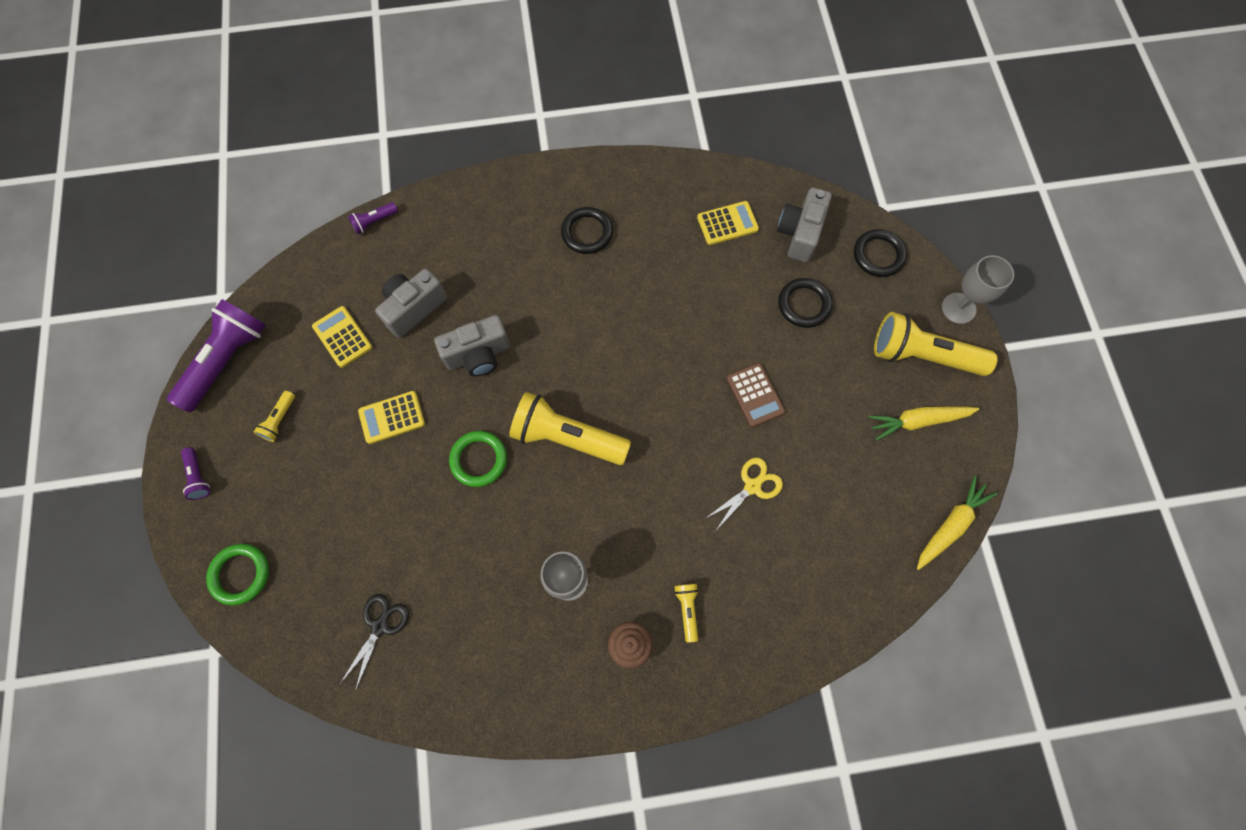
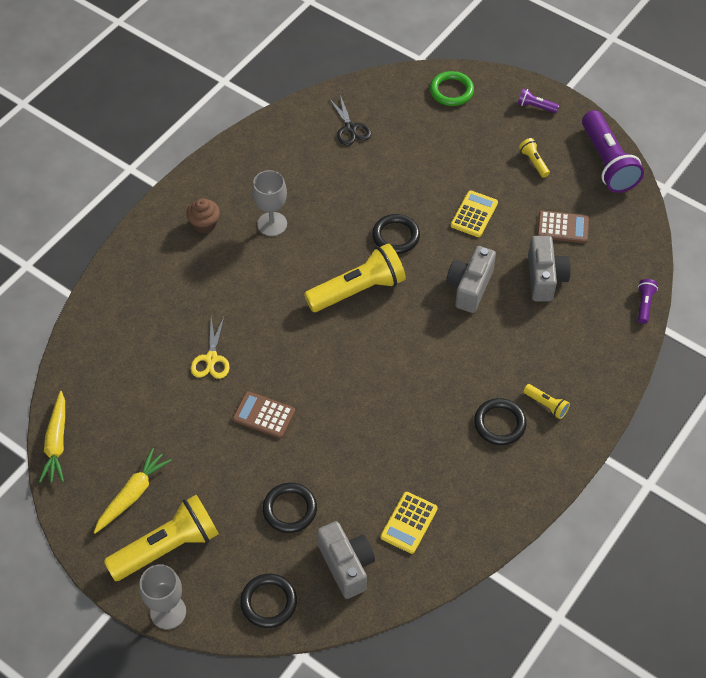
camera: 135 degrees right, 15 degrees down
yellow calculator [312,306,372,368] -> brown calculator [537,210,589,243]
green ring [449,431,507,487] -> black ring [372,214,420,254]
yellow flashlight [674,584,699,642] -> yellow flashlight moved to [523,384,570,419]

